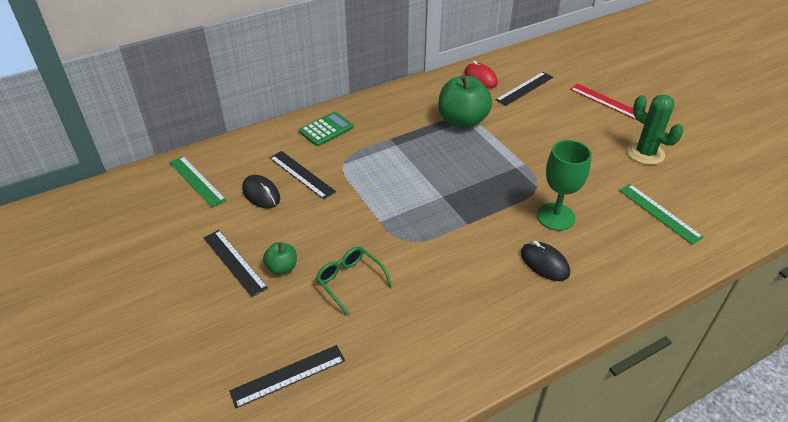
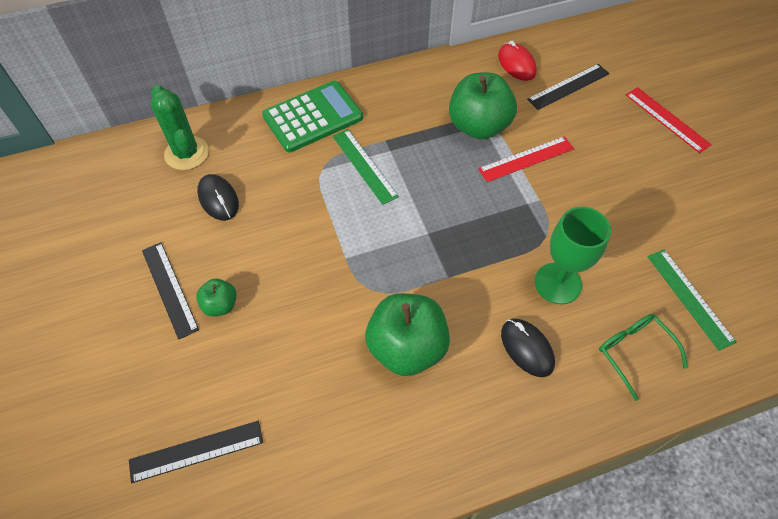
camera: 10 degrees right, 15 degrees up
green ruler [169,156,226,207] -> green ruler moved to [333,129,399,205]
black ruler [270,151,336,199] -> none
green calculator [299,112,354,146] -> green calculator [262,81,363,152], size x1.54
green glasses [316,247,393,316] -> green glasses moved to [599,314,688,401]
green cactus [627,94,683,165] -> green cactus moved to [151,85,209,170]
none -> green apple [365,293,450,376]
none -> red ruler [478,136,574,182]

